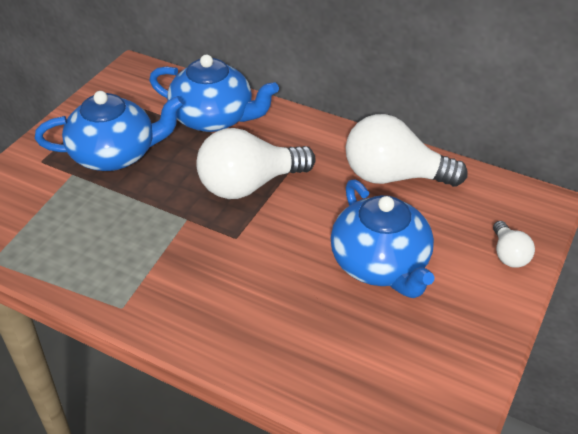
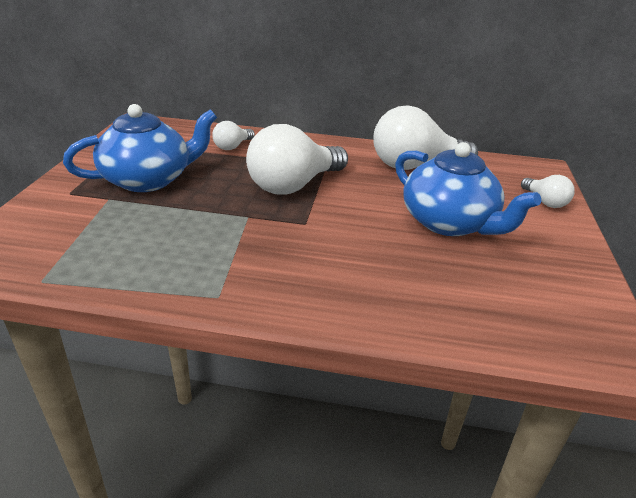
camera: 20 degrees left, 10 degrees down
blue teapot [149,55,279,132] -> white light bulb [212,121,255,150]

